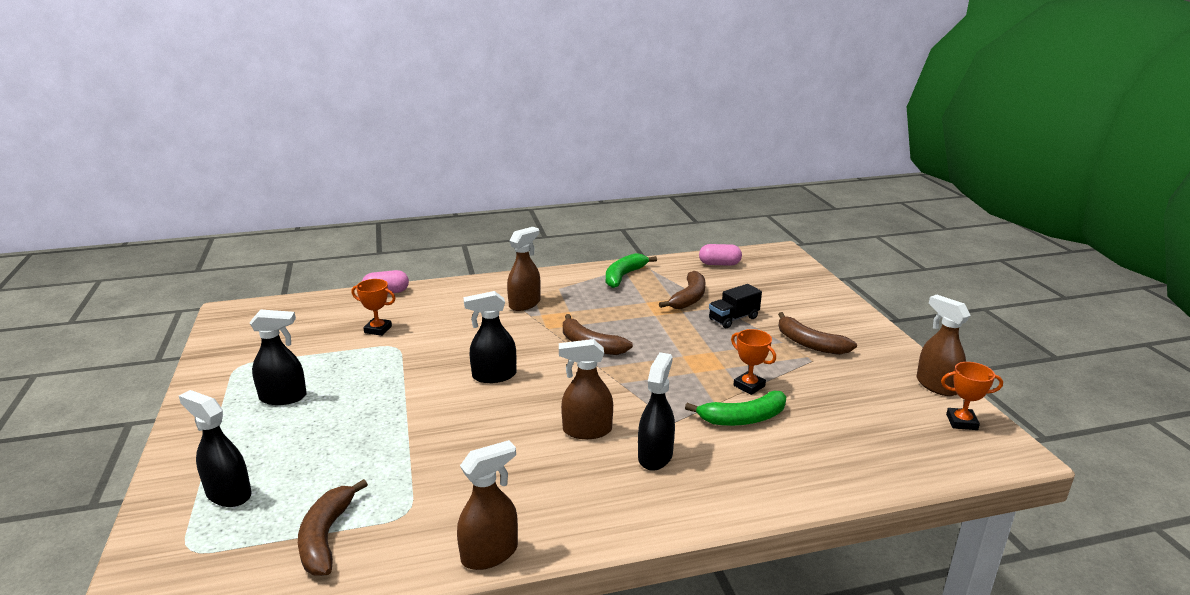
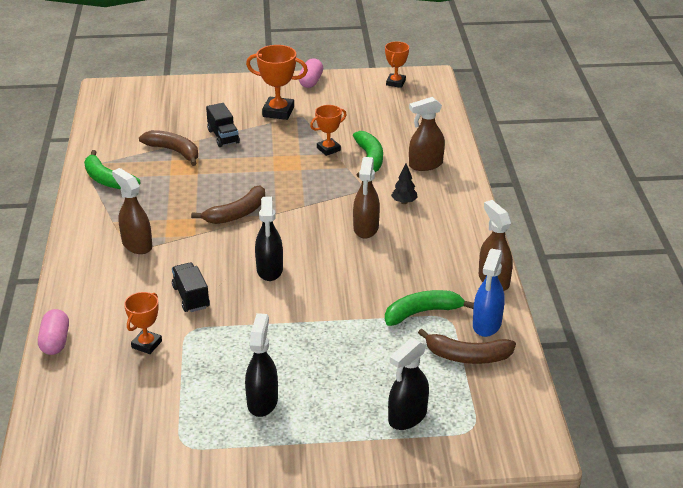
camera: 80 degrees left, 10 degrees up
black spray bottle [638,352,675,471] -> black tree [391,163,418,204]
pink capsule [699,244,742,266] -> pink capsule moved to [299,58,323,88]
brown banana [778,312,857,355] -> orange trophy [246,45,308,120]
brown spray bottle [917,295,971,396] -> brown spray bottle moved to [409,97,445,171]
none -> black truck [172,262,210,312]
none -> green banana [385,290,474,326]
none -> blue spray bottle [473,249,504,337]

